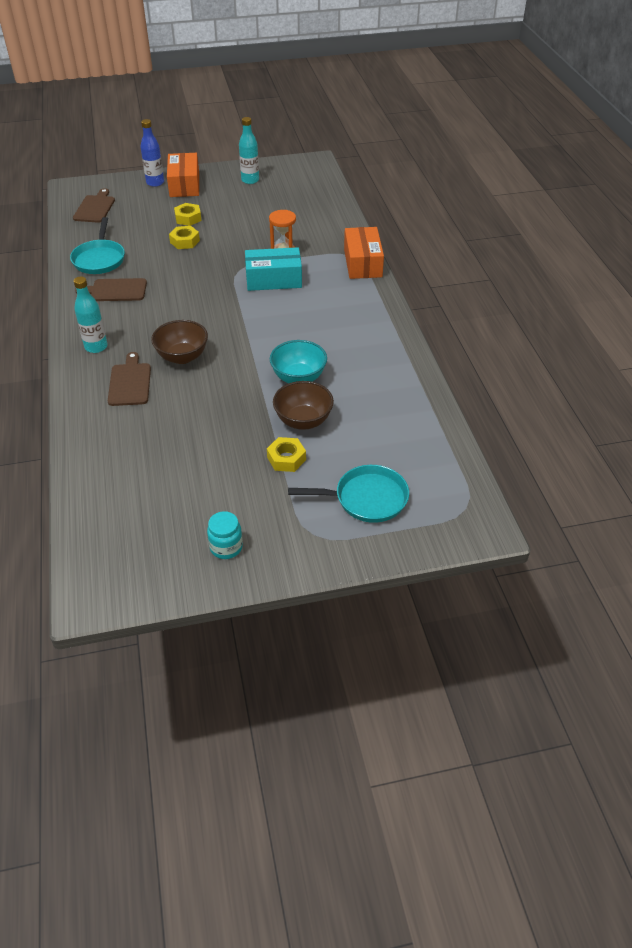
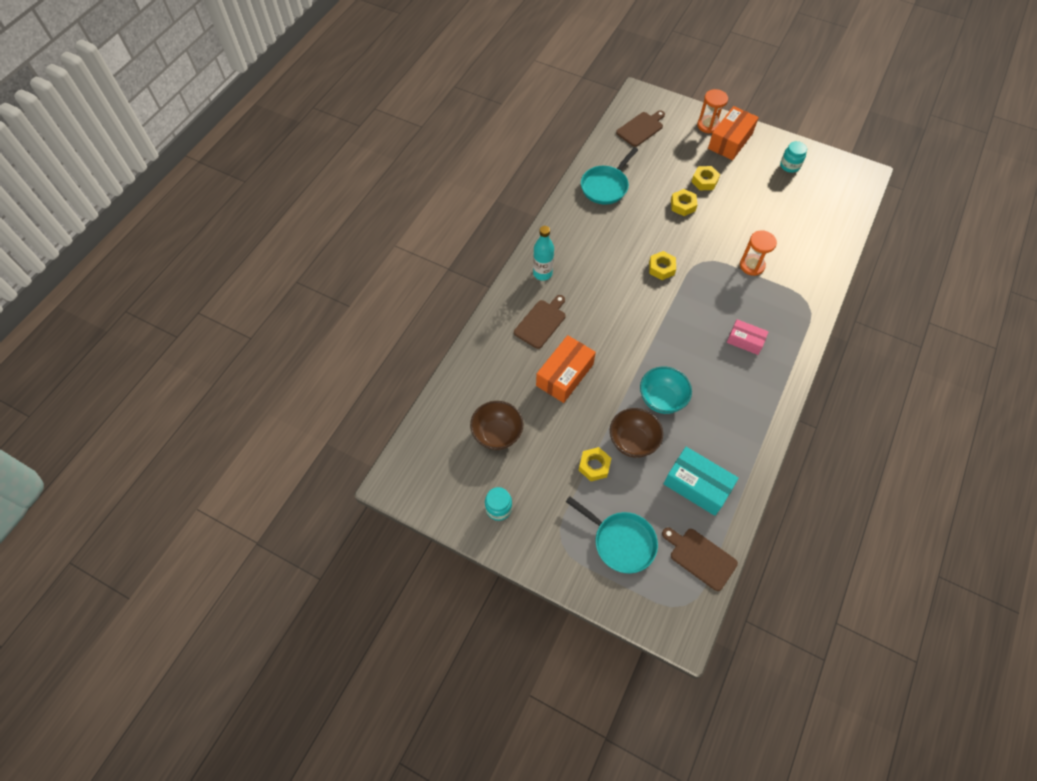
camera: 40 degrees right, 15 degrees up
brown cutting board [75,278,147,301] -> brown cutting board moved to [662,527,738,591]
blue bottle [140,119,164,187] -> orange hourglass [697,89,728,134]
brown bowl [151,320,208,364] -> brown bowl moved to [470,401,523,450]
turquoise bottle [239,117,259,184] -> turquoise jar [780,141,807,173]
turquoise box [245,247,302,291] -> turquoise box moved to [663,447,739,516]
orange box [344,227,384,279] -> orange box moved to [536,335,596,403]
none -> yellow nut [649,251,676,280]
none -> pink box [727,319,769,355]

